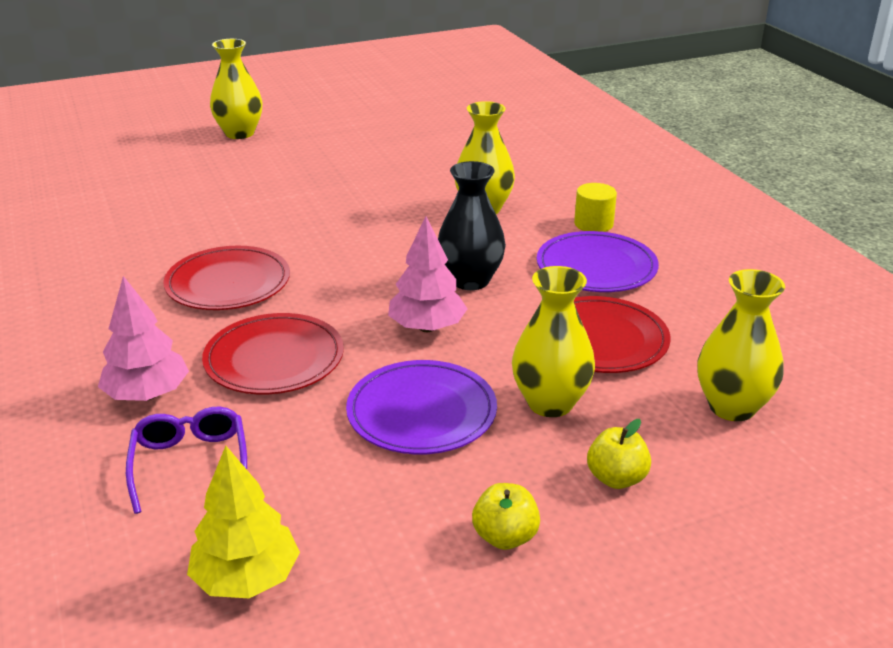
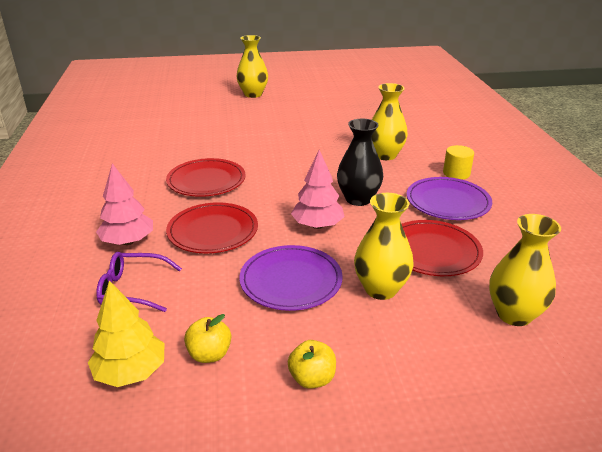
camera: 15 degrees right, 0 degrees up
purple glasses [126,407,247,514] -> purple glasses turned 90 degrees counterclockwise [96,252,182,312]
yellow apple [587,419,651,489] -> yellow apple moved to [184,314,231,363]

